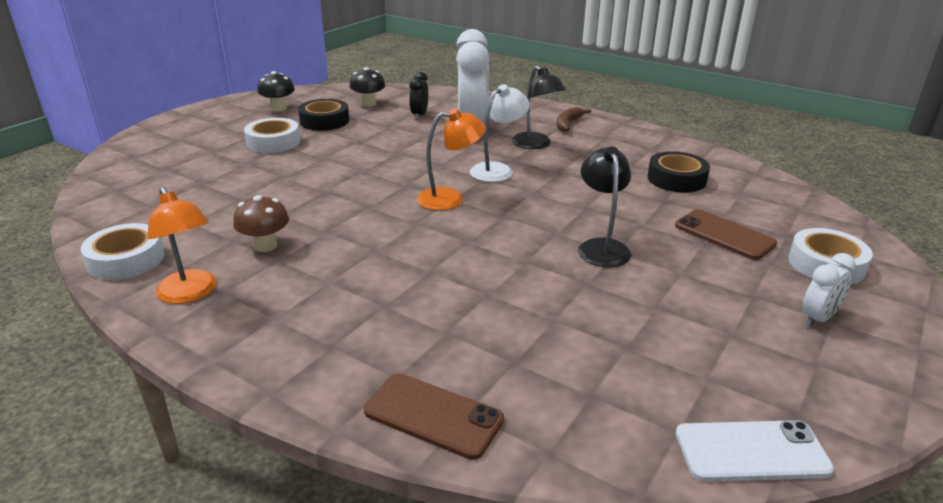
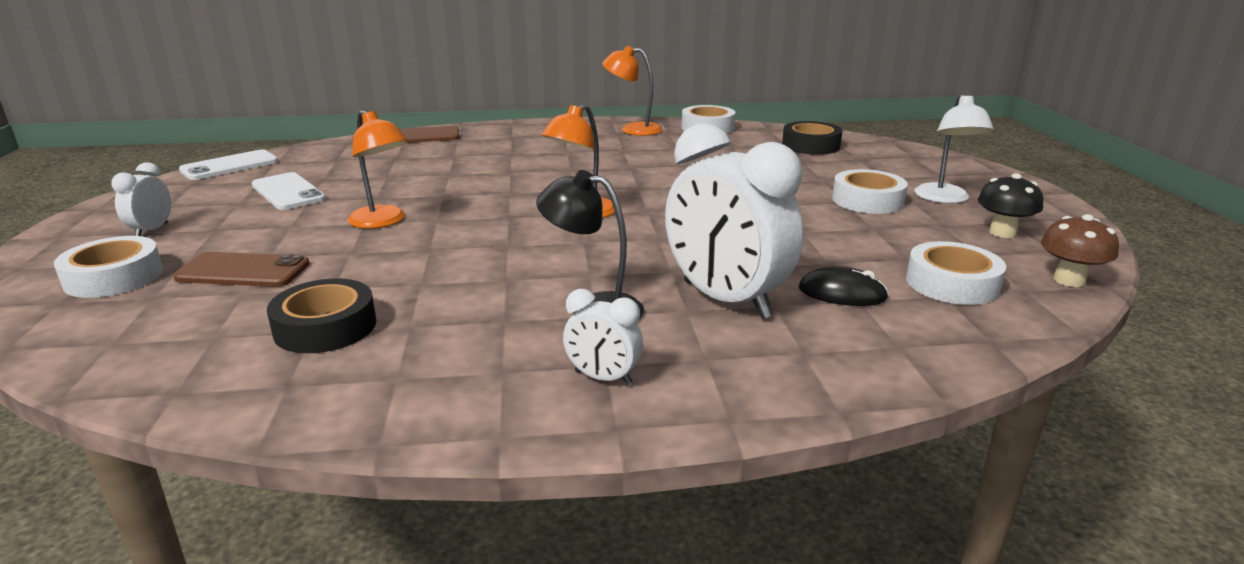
camera: 140 degrees right, 5 degrees down
brown mushroom [233,195,289,252] -> brown mushroom moved to [1041,214,1119,287]
black tape [298,99,349,131] -> black tape moved to [782,121,843,155]
black mushroom [350,67,385,107] -> white tape [906,241,1006,305]
black clock [409,72,428,120] -> black mouse [799,266,889,306]
white lamp [470,84,530,182] -> white lamp moved to [914,93,994,203]
brown banana [557,107,591,132] -> white clock [563,289,643,385]
black lamp [578,146,631,267] -> orange lamp [347,110,408,229]
none -> white phone [252,172,326,210]

